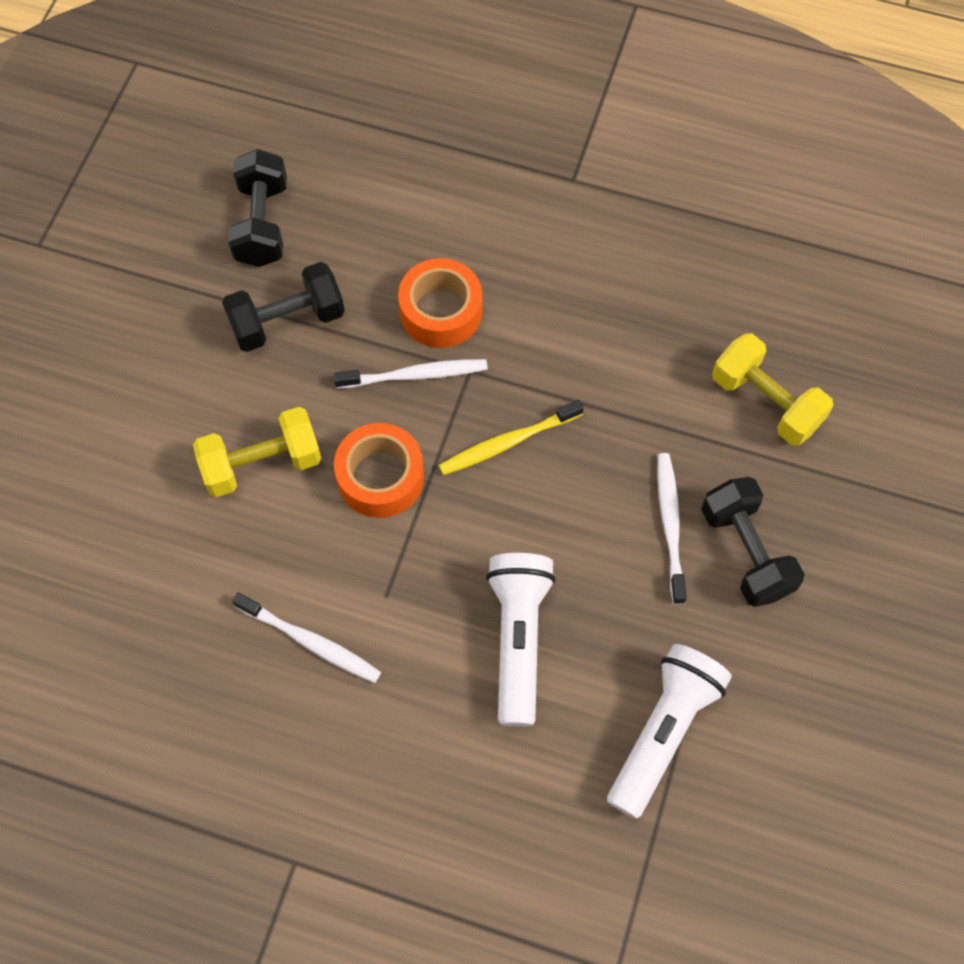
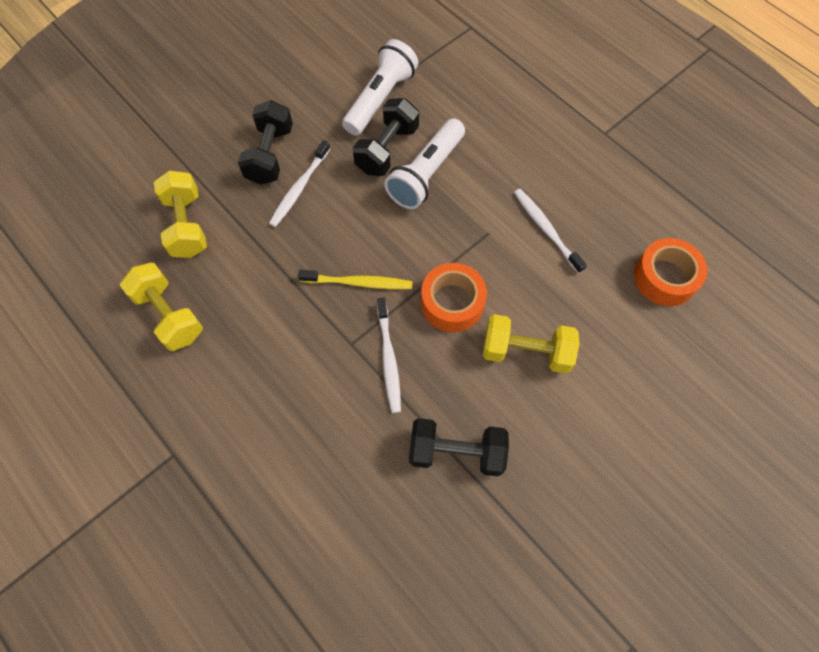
camera: 150 degrees left, 0 degrees up
black dumbbell [228,149,287,267] -> black dumbbell moved to [353,98,419,176]
white toothbrush [334,359,488,389] -> white toothbrush turned 120 degrees counterclockwise [377,298,401,413]
orange tape [398,258,482,348] -> orange tape moved to [634,238,707,306]
white flashlight [607,644,732,819] -> white flashlight turned 150 degrees clockwise [342,39,419,136]
none -> yellow dumbbell [120,263,203,351]

